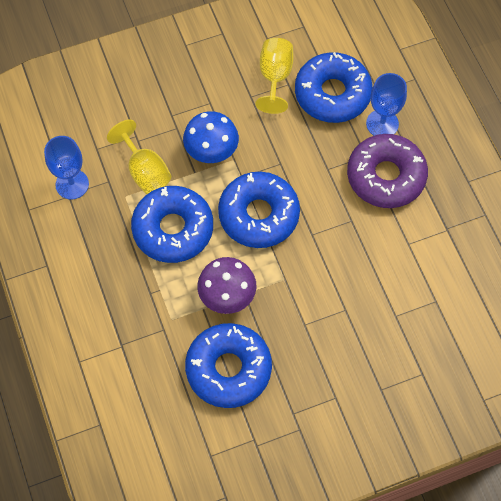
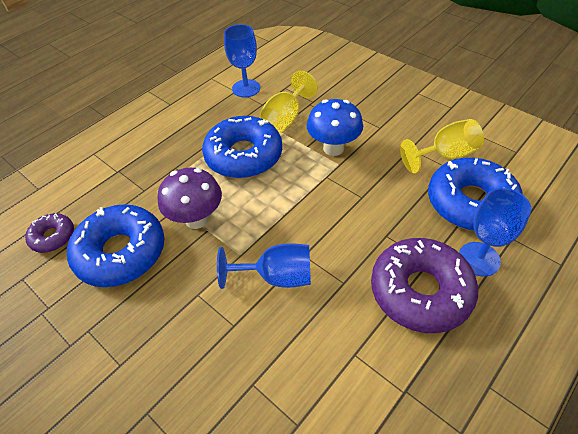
camera: 65 degrees right, 15 degrees down
blue donut [218,172,300,248] -> none
none -> purple donut [25,213,74,253]
none -> blue goblet [217,243,311,289]

